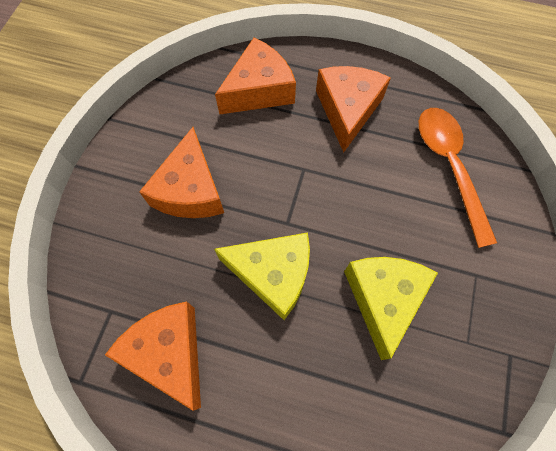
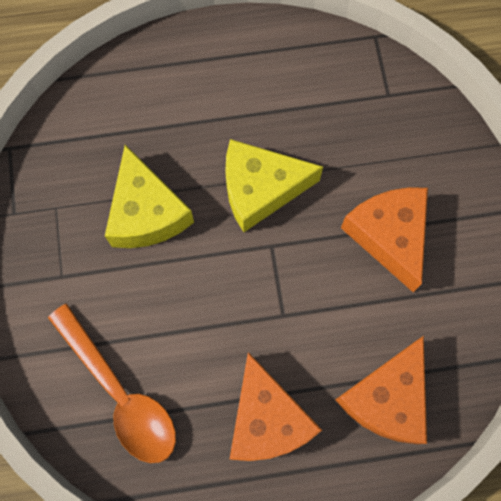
camera: 155 degrees right, 5 degrees up
orange cheese [105,301,201,411] -> none

